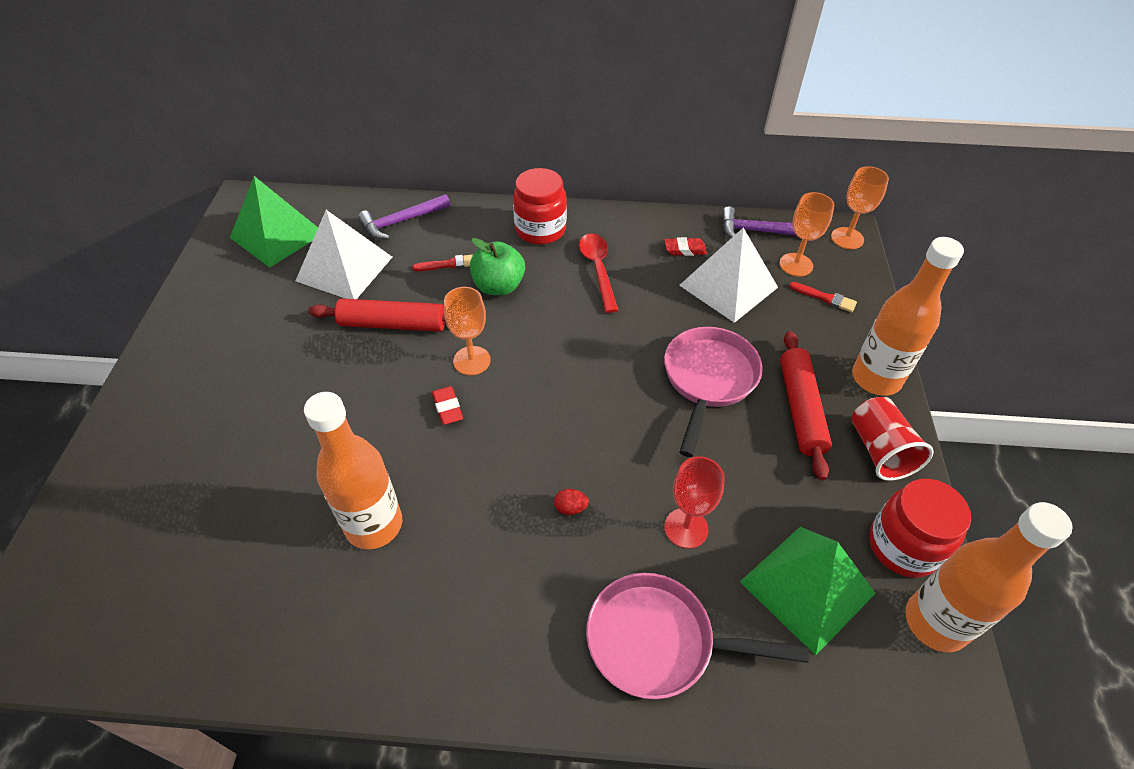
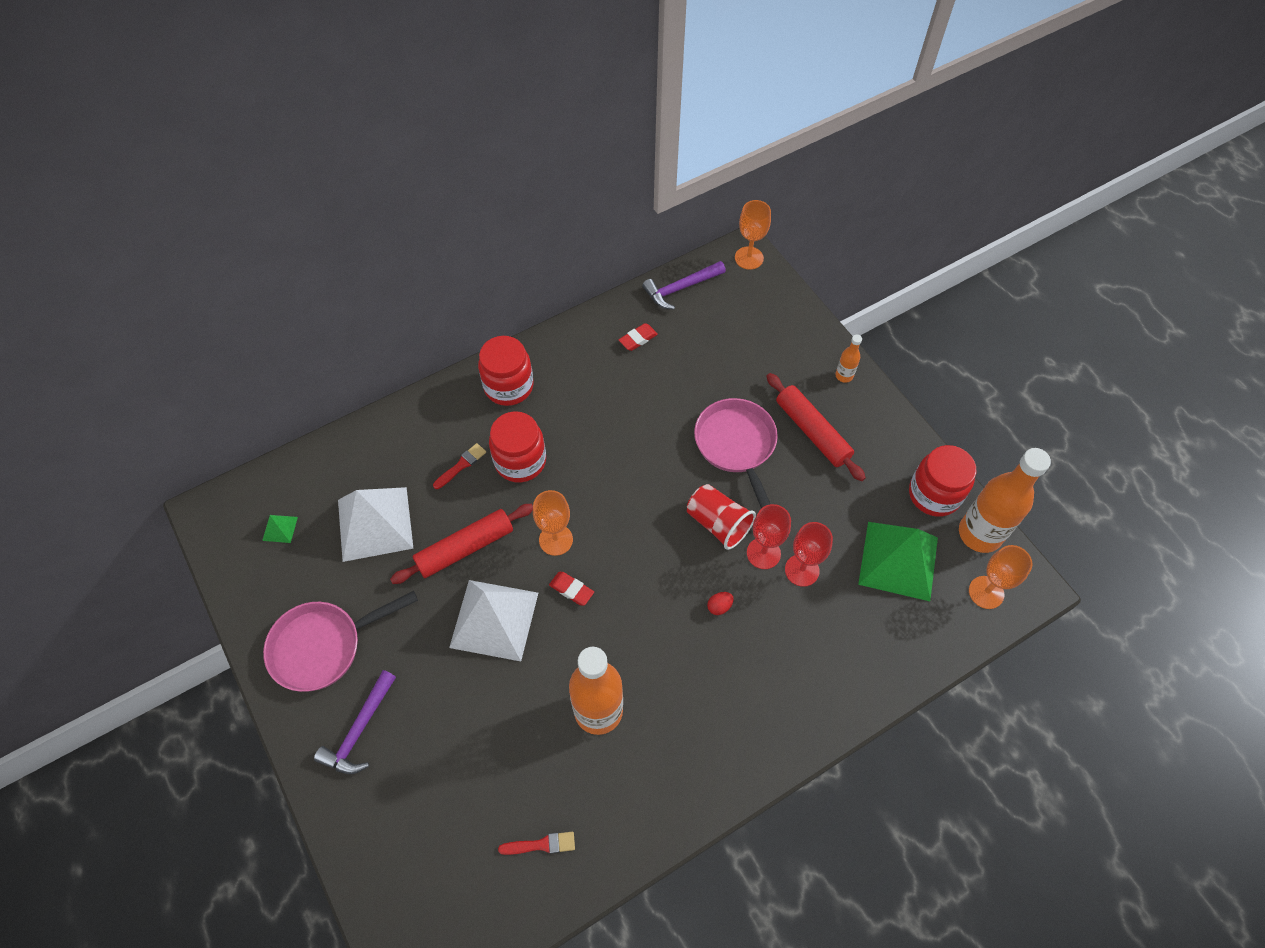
camera: 35 degrees left, 10 degrees up
green pyramid [230,176,318,268] -> green pyramid [262,515,298,543], size x0.41
purple hammer [358,194,450,239] -> purple hammer moved to [314,670,396,774]
green apple [470,238,525,295] -> red jar [489,411,546,482]
red spoon [579,234,618,313] -> none
pink pan [586,573,809,699] -> pink pan moved to [263,591,418,692]
white pyramid [679,228,778,323] -> white pyramid moved to [449,580,538,661]
orange goblet [779,192,834,277] -> orange goblet moved to [969,545,1032,609]
red brush [789,282,857,312] -> red brush moved to [498,832,575,855]
red cup [851,397,934,481] -> red cup moved to [687,484,756,550]
orange bottle [852,237,964,396] -> orange bottle [835,334,862,383], size x0.45
none -> red goblet [747,504,791,569]

